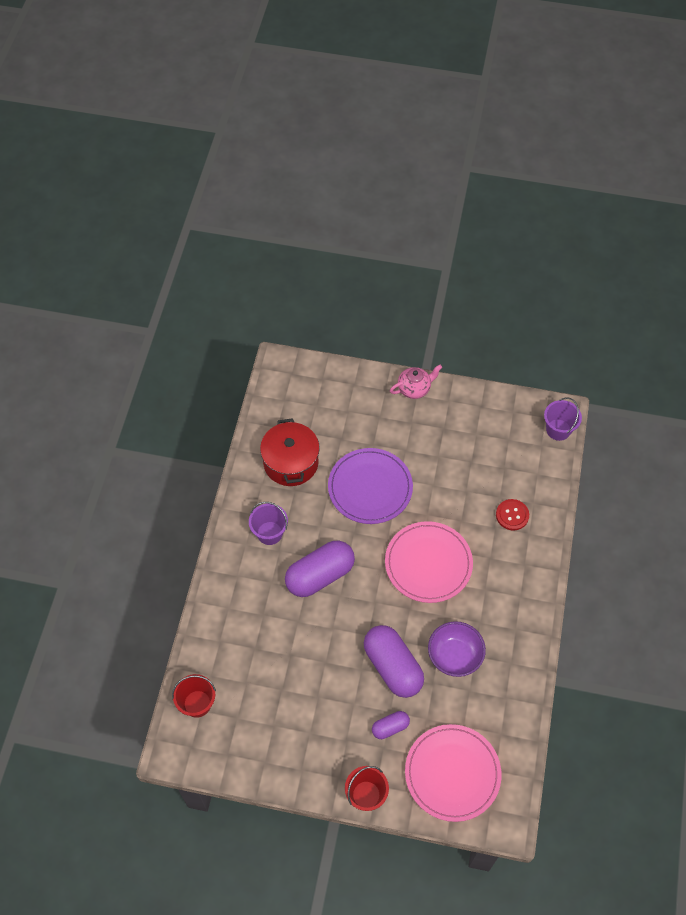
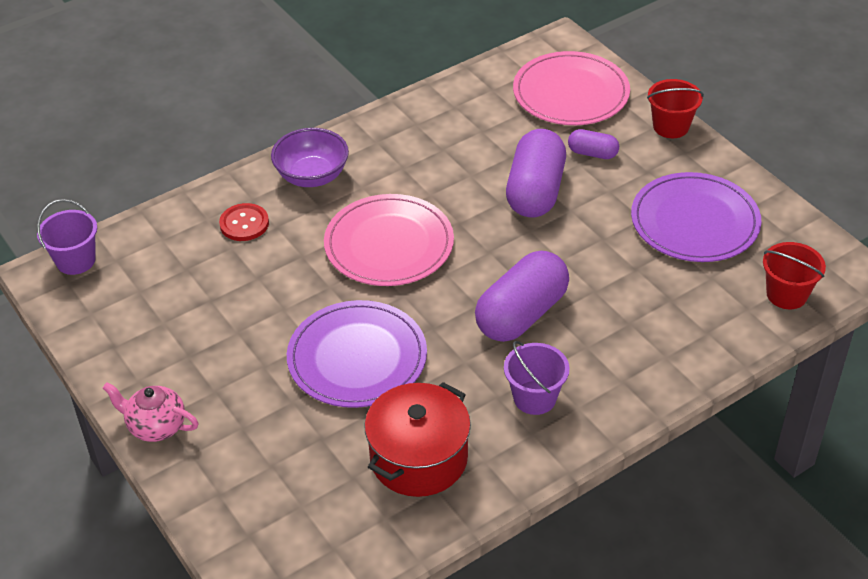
camera: 135 degrees left, 15 degrees down
purple capsule [285,541,355,597] -> purple capsule turned 60 degrees counterclockwise [475,251,569,342]
purple bowl [428,621,486,677] -> purple bowl moved to [271,128,349,187]
none -> purple plate [631,172,761,262]

